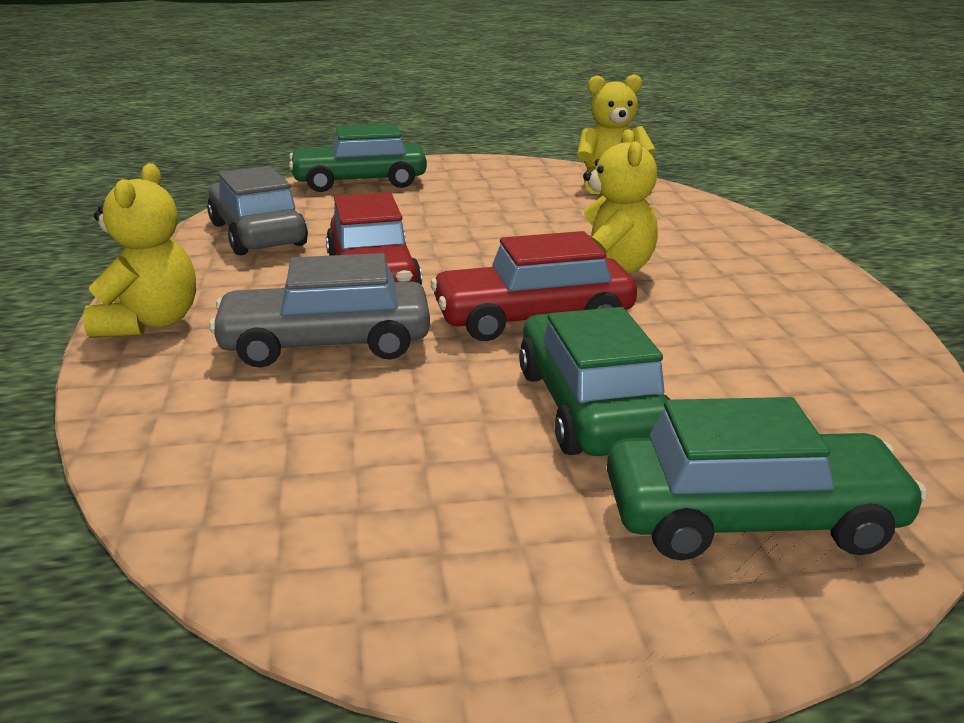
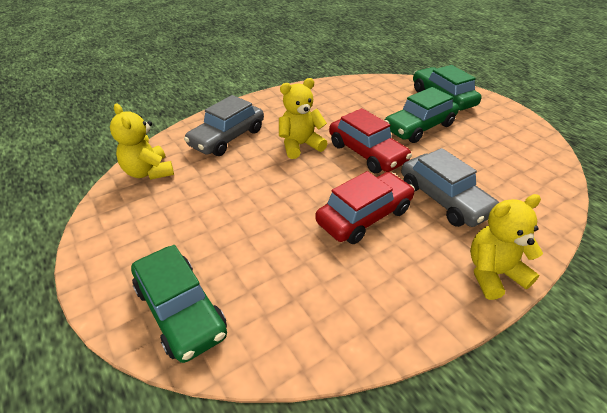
camera: 115 degrees left, 15 degrees up
grey car [207,166,308,256] -> grey car moved to [184,95,264,156]

